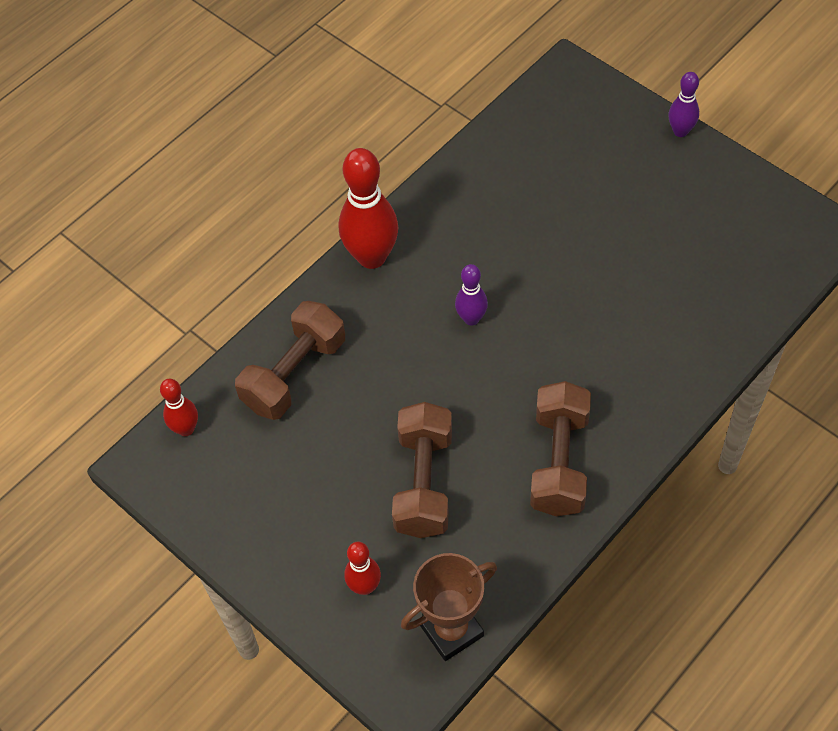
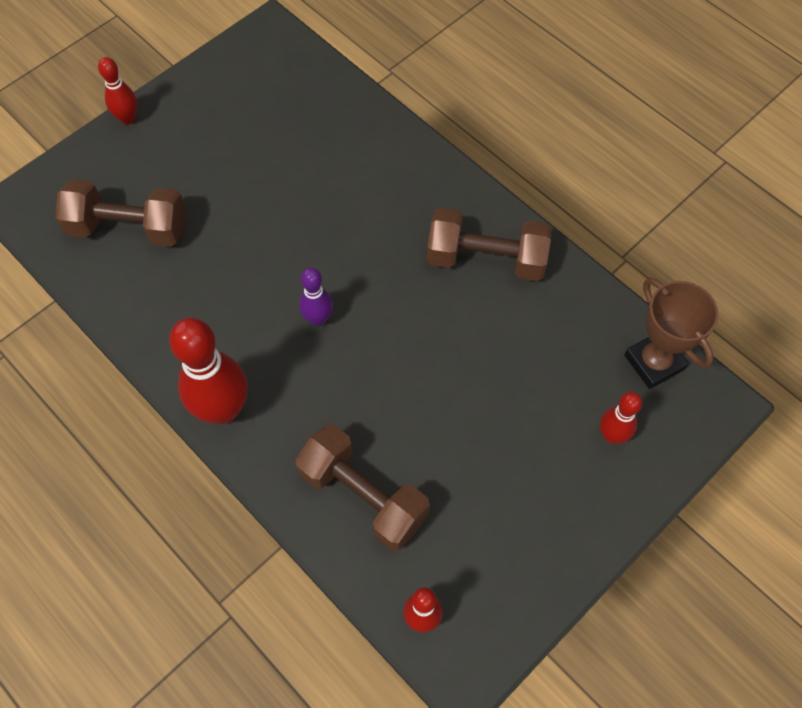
camera: 90 degrees left, 5 degrees up
brown dumbbell [392,402,452,538] -> brown dumbbell moved to [55,179,186,247]
purple bowling pin [668,72,699,137] -> red bowling pin [98,57,137,125]

